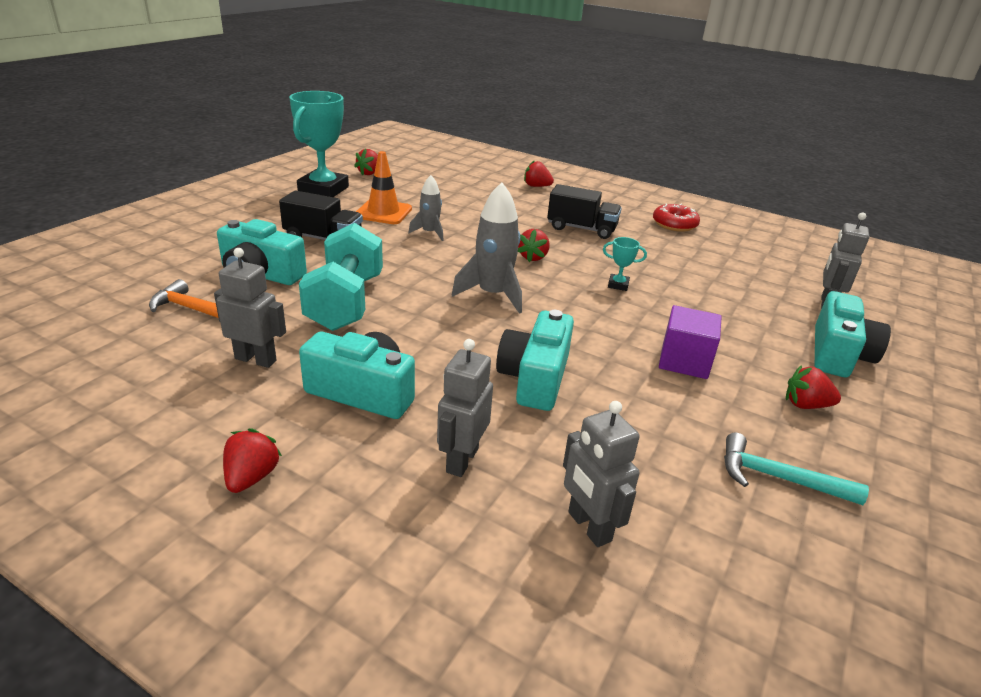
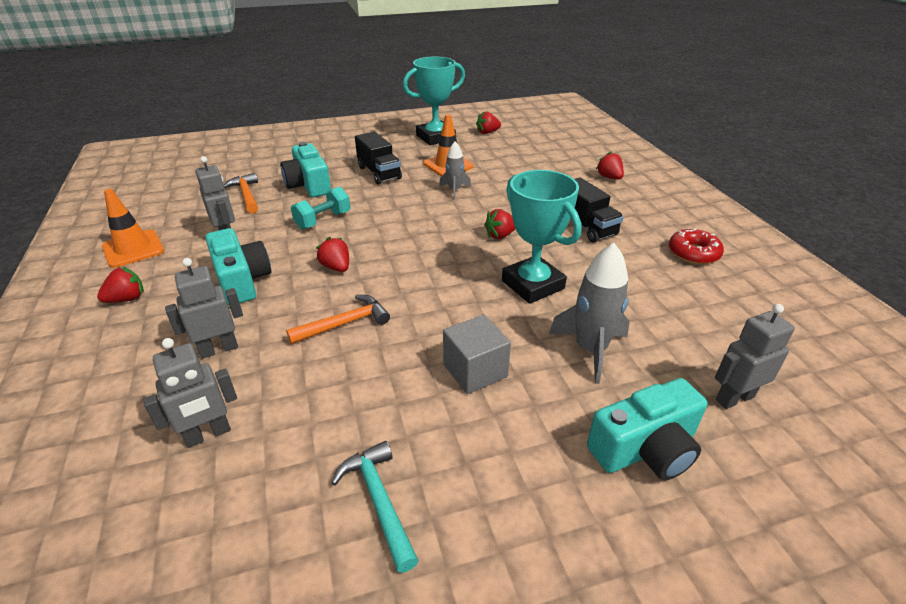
camera: 45 degrees right, 5 degrees up
turquoise dumbbell [299,223,383,331] -> turquoise dumbbell [291,187,350,229], size x0.60
grey rocket [452,182,522,314] -> grey rocket moved to [549,243,630,384]
turquoise camera [496,310,574,411] -> orange hammer [286,295,390,344]
grey robot [563,401,640,547] -> grey robot turned 135 degrees counterclockwise [143,338,237,448]
turquoise trophy [603,237,647,291] -> turquoise trophy [502,170,582,304], size x2.38
purple cube [659,305,721,379] -> grey cube [443,314,511,394]
red strawberry [786,365,841,409] -> red strawberry moved to [316,237,349,272]
none -> orange traffic cone [102,189,164,268]

